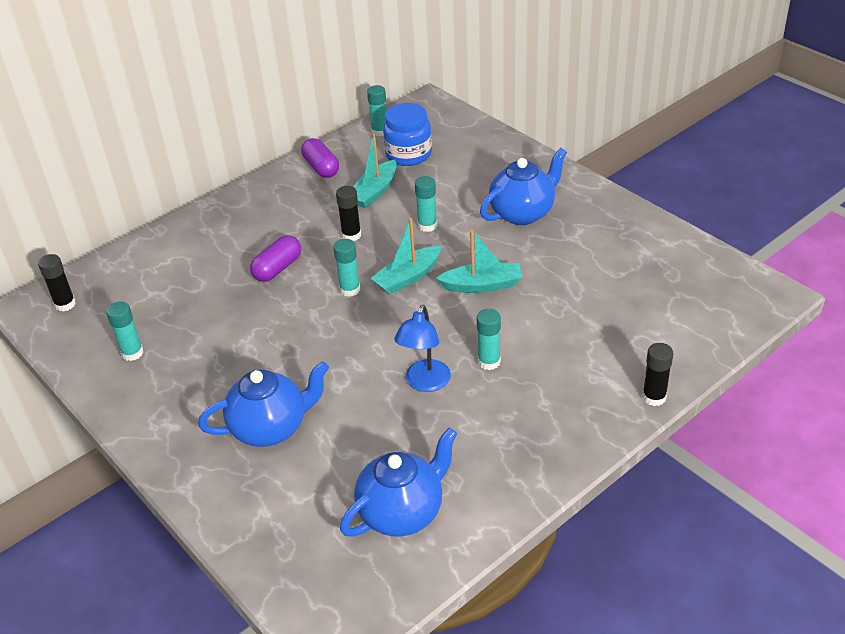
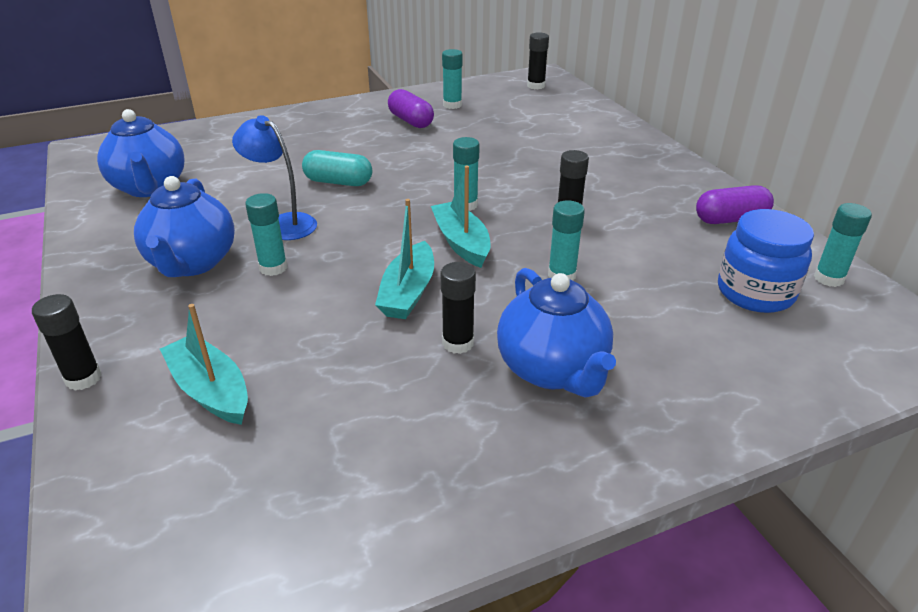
camera: 105 degrees right, 5 degrees down
blue teapot [198,361,329,447] -> blue teapot moved to [134,176,235,277]
purple capsule [250,235,301,282] -> purple capsule moved to [388,89,434,128]
turquoise boat [353,134,397,208] -> turquoise boat moved to [160,304,248,425]
none -> turquoise capsule [302,150,372,186]
none -> black glue stick [441,262,476,354]

